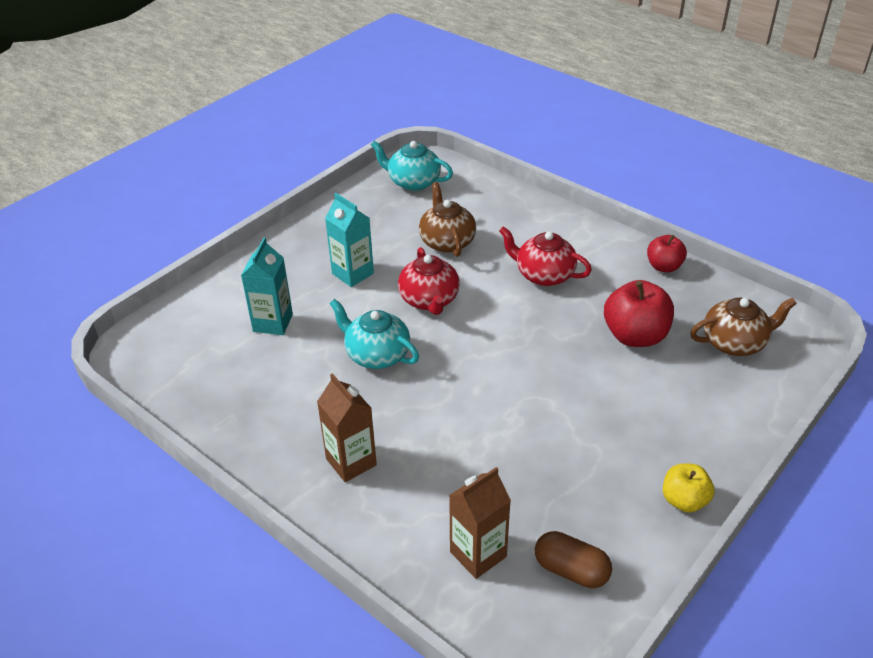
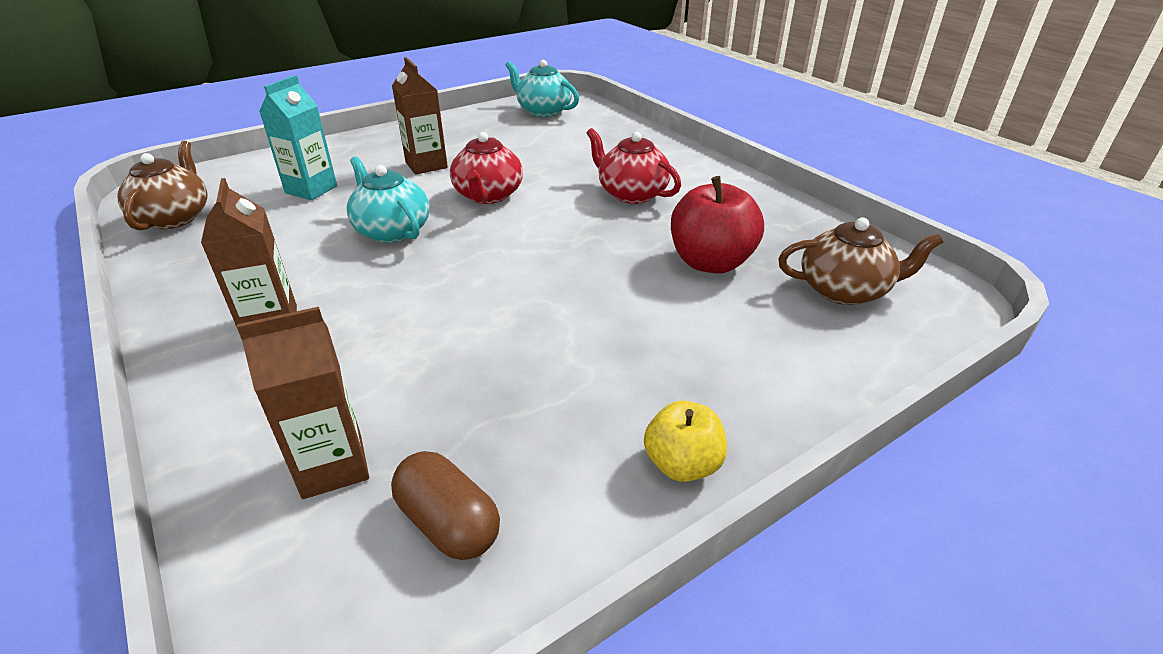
camera: 15 degrees right, 5 degrees down
turquoise carton [325,193,374,287] -> brown carton [392,57,448,175]
brown teapot [419,182,476,257] -> brown teapot moved to [117,141,207,230]
red apple [647,235,687,272] -> none

